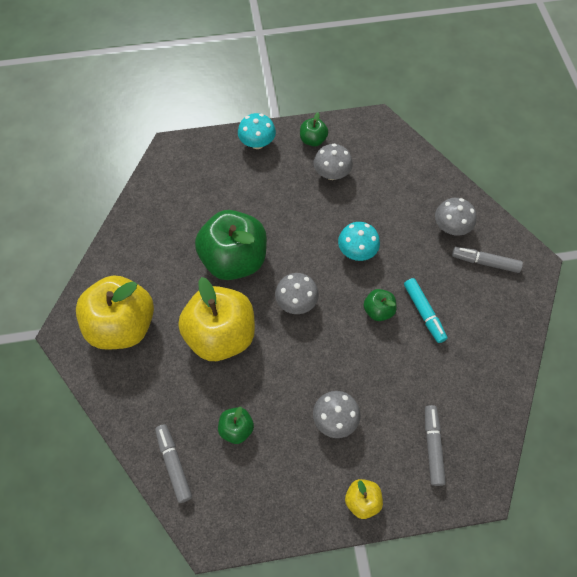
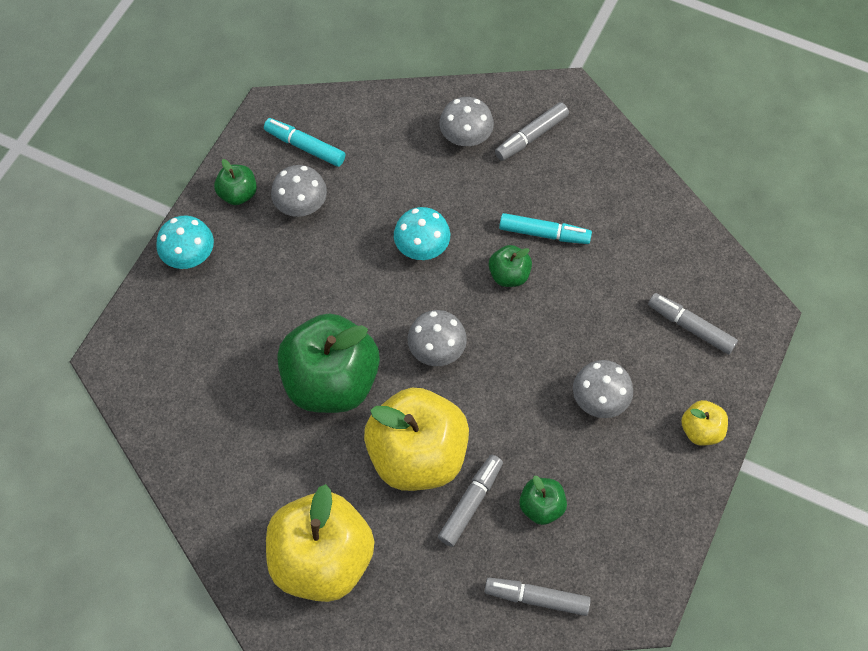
camera: 55 degrees left, 0 degrees up
none -> turquoise marker [264,118,345,167]
none -> grey marker [438,455,503,547]

